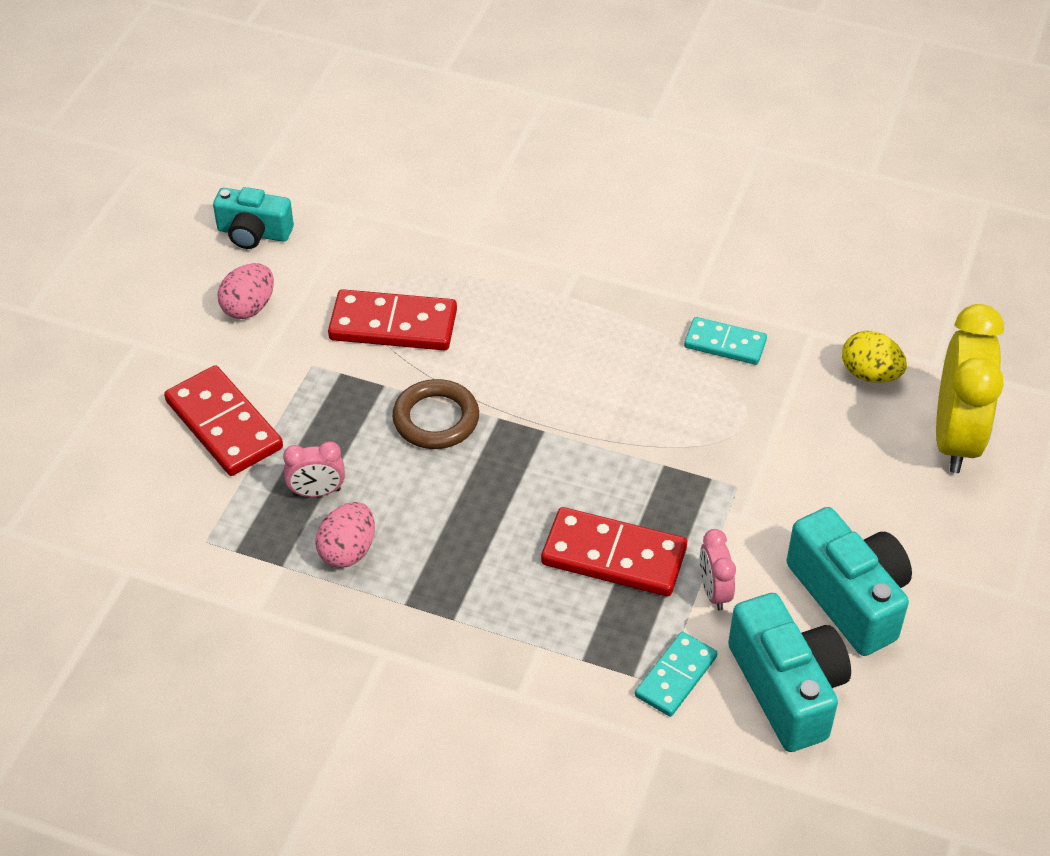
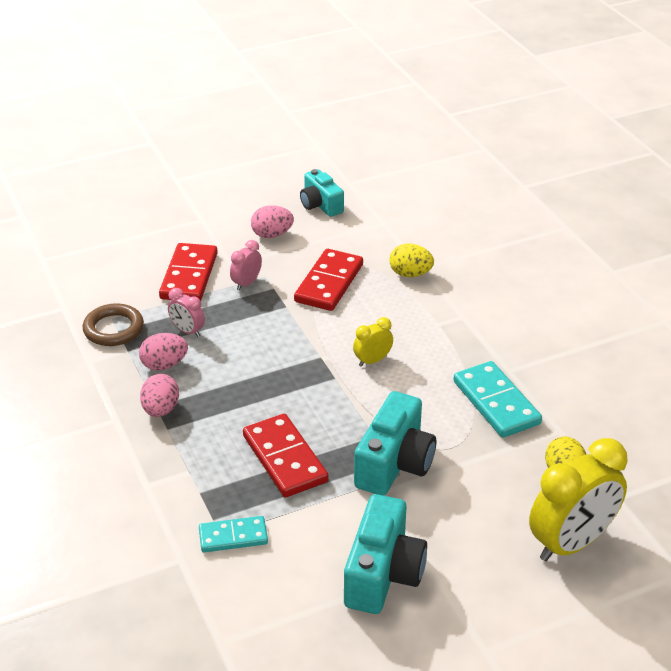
camera: 45 degrees right, 10 degrees down
red domino [328,289,457,350] -> red domino turned 60 degrees clockwise [294,249,363,311]
brown ring [392,379,479,449] -> brown ring moved to [83,303,144,346]
turquoise domino [684,317,767,365] -> turquoise domino [453,361,542,438], size x1.60
pink clock [700,529,736,611] -> pink clock moved to [230,240,262,291]
turquoise camera [728,593,851,752] -> turquoise camera moved to [354,391,436,496]
none -> pink egg [140,374,179,417]
none -> yellow clock [353,317,393,367]
none -> yellow egg [389,244,434,277]

